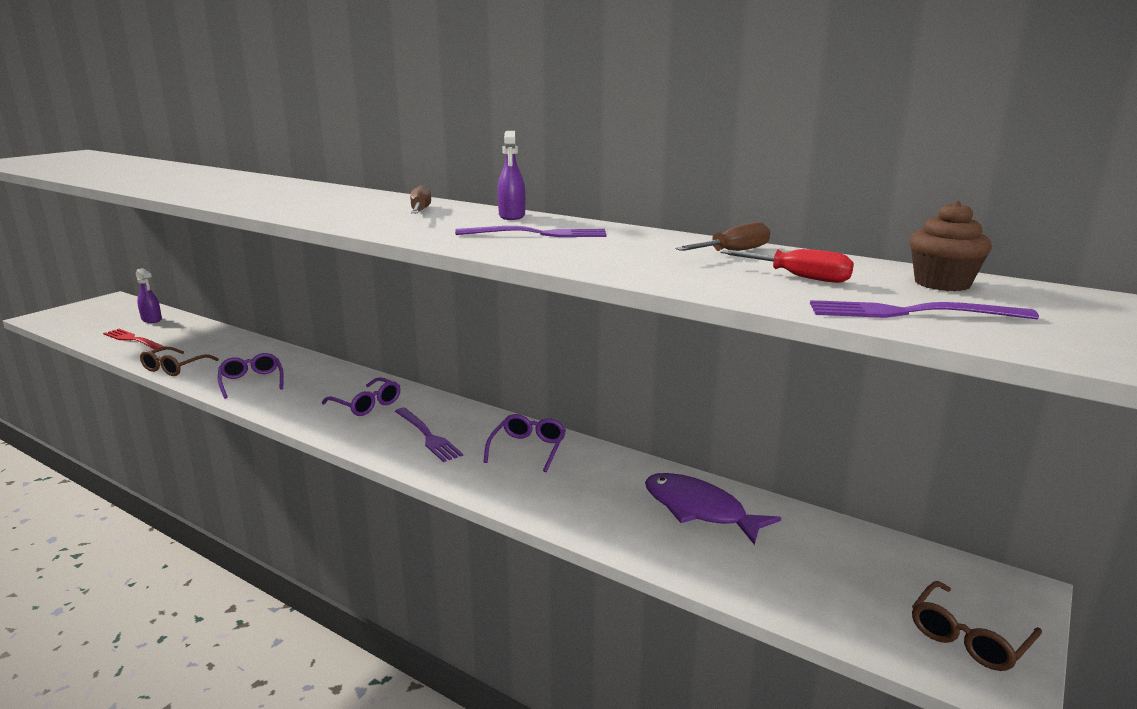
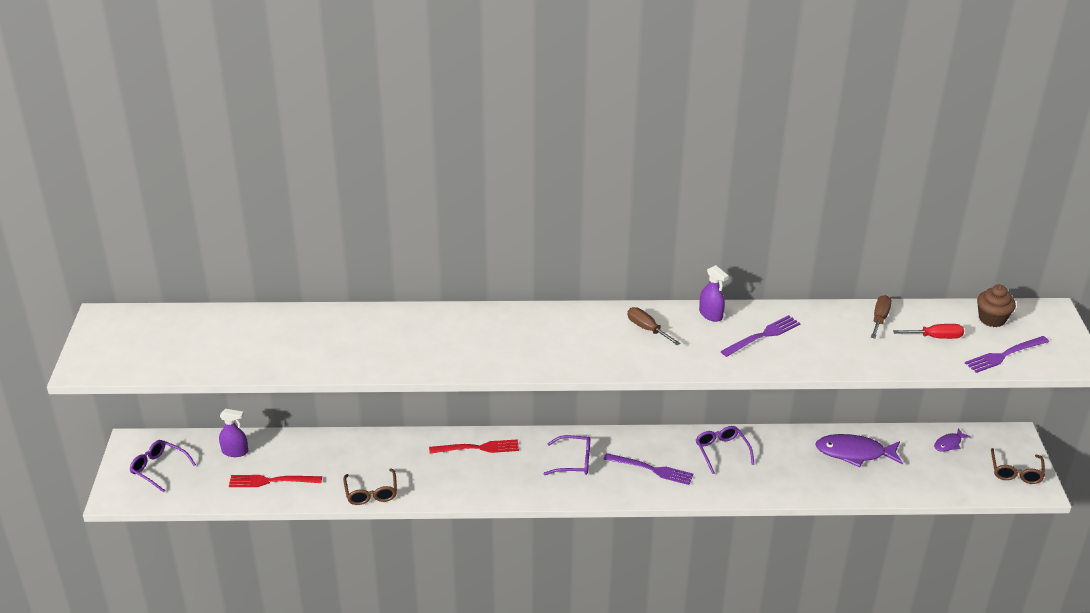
camera: 35 degrees left, 15 degrees up
purple glasses [218,353,284,399] -> purple glasses moved to [130,440,196,493]
none -> red fork [429,439,519,453]
none -> purple fish [934,428,971,452]

